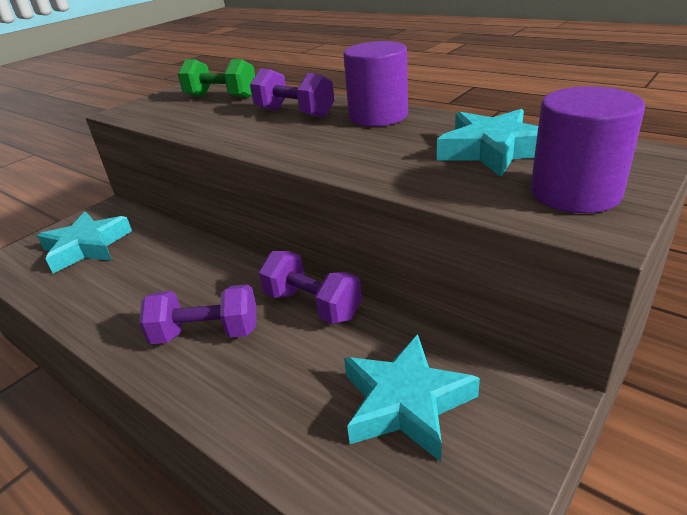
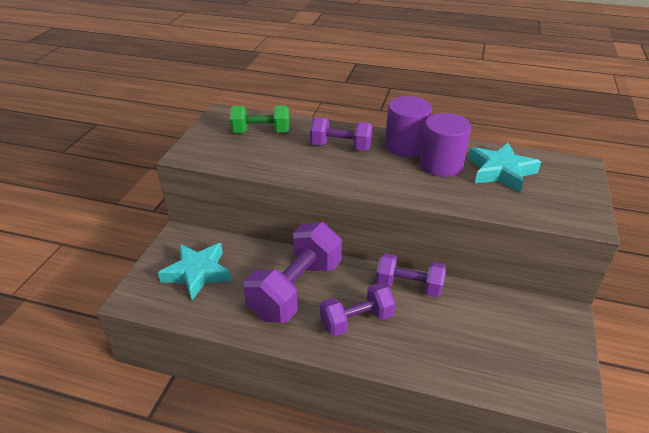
camera: 25 degrees left, 5 degrees up
turquoise star [344,334,480,462] -> none
purple cylinder [531,86,645,213] -> purple cylinder moved to [420,113,471,177]
none -> purple dumbbell [244,222,342,323]

